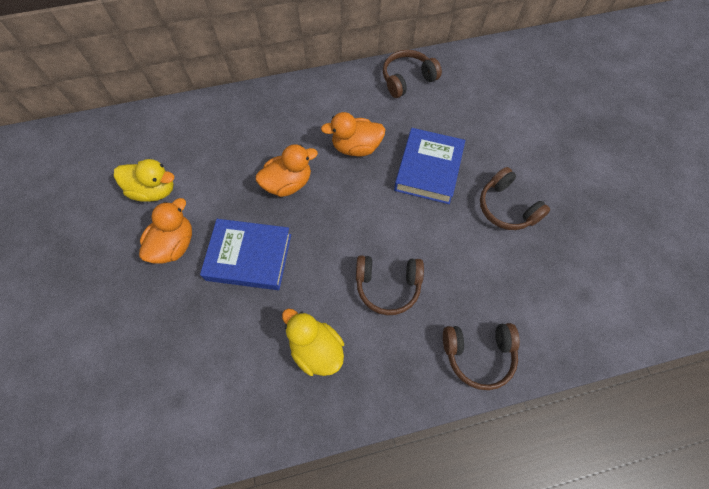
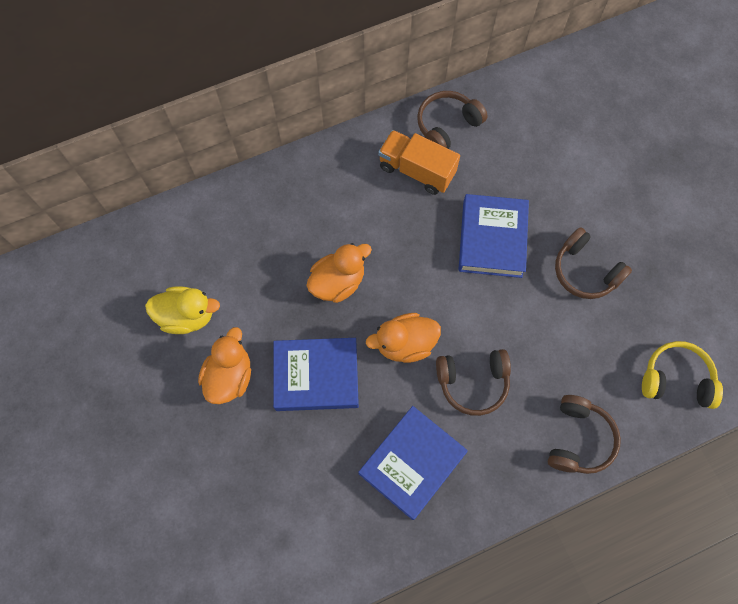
camera: 10 degrees left, 5 degrees up
yellow duck [282,308,344,376] -> blue book [358,406,468,520]
orange duck [321,112,386,157] -> orange duck moved to [366,313,441,363]
brown headphones [443,323,520,390] -> brown headphones turned 60 degrees counterclockwise [548,395,621,474]
none -> orange truck [378,130,460,195]
none -> yellow headphones [642,341,723,409]

